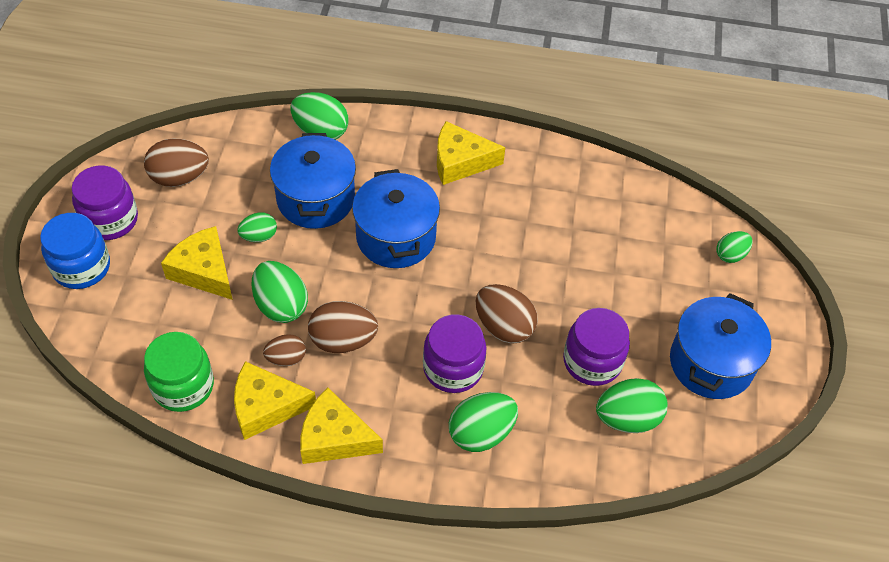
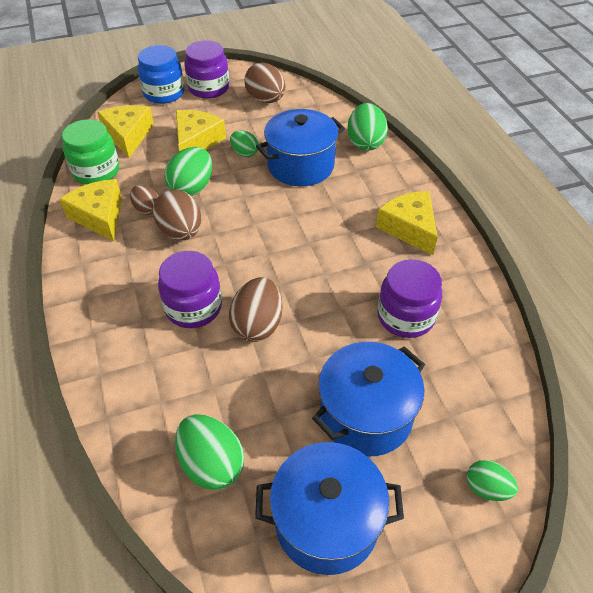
camera: 65 degrees right, 5 degrees down
yellow cheese [300,388,383,464] -> yellow cheese moved to [97,105,154,158]
blue pot [352,169,440,268] -> blue pot moved to [312,342,425,456]
green egg [449,392,518,452] -> none
purple jar [563,308,630,386] -> purple jar moved to [378,259,442,338]

